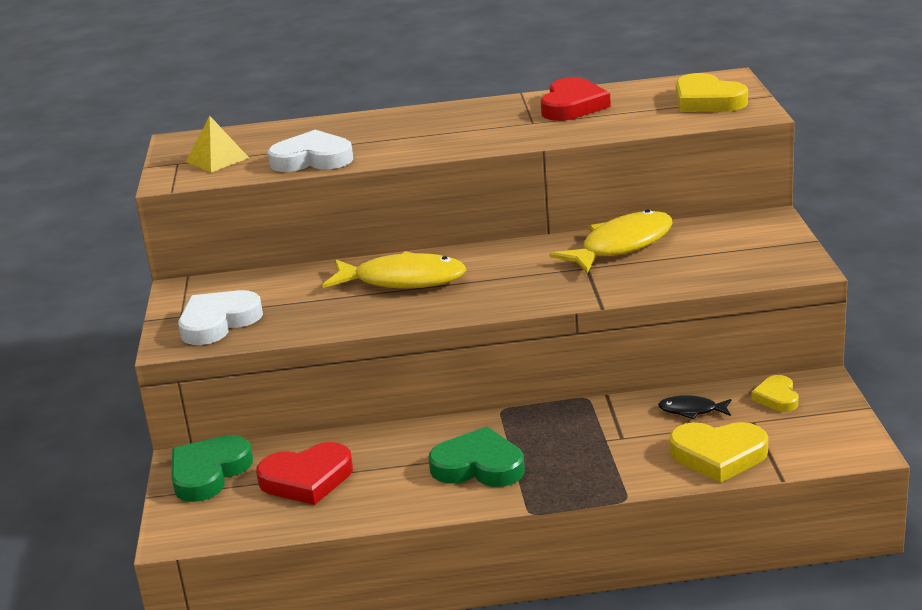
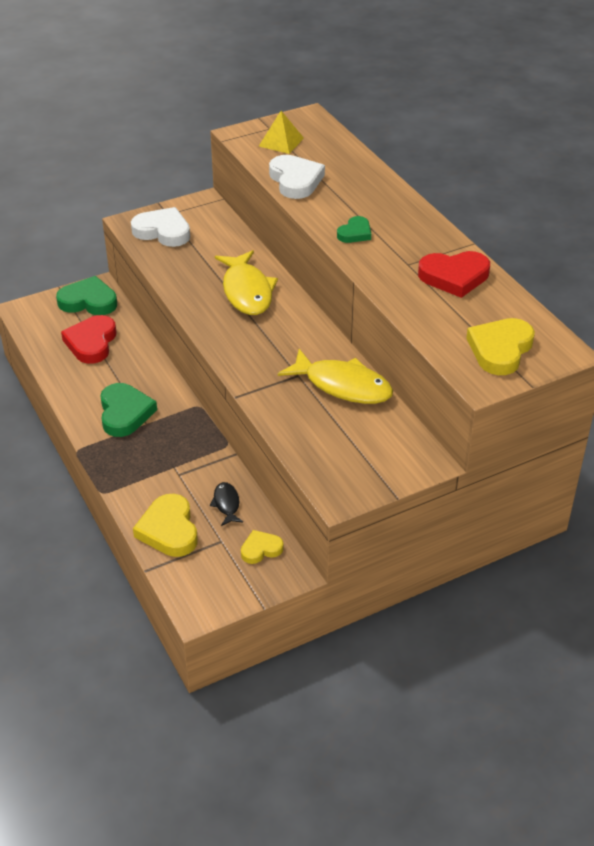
camera: 65 degrees right, 15 degrees up
red heart [256,442,353,505] -> red heart turned 45 degrees clockwise [61,315,116,364]
none -> green heart [337,216,371,243]

